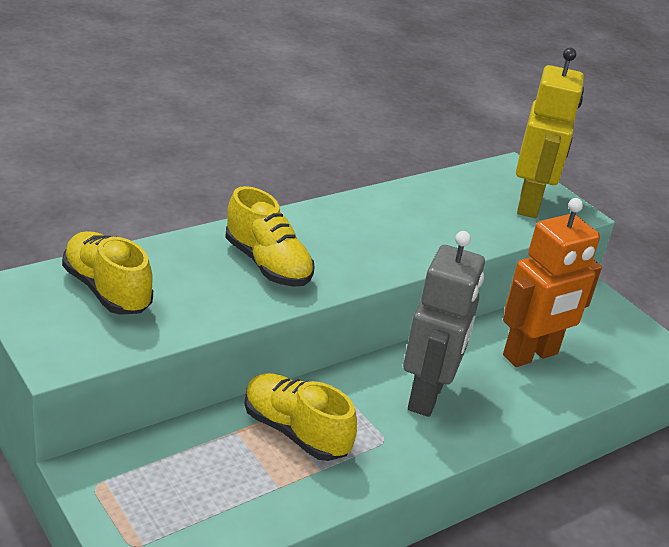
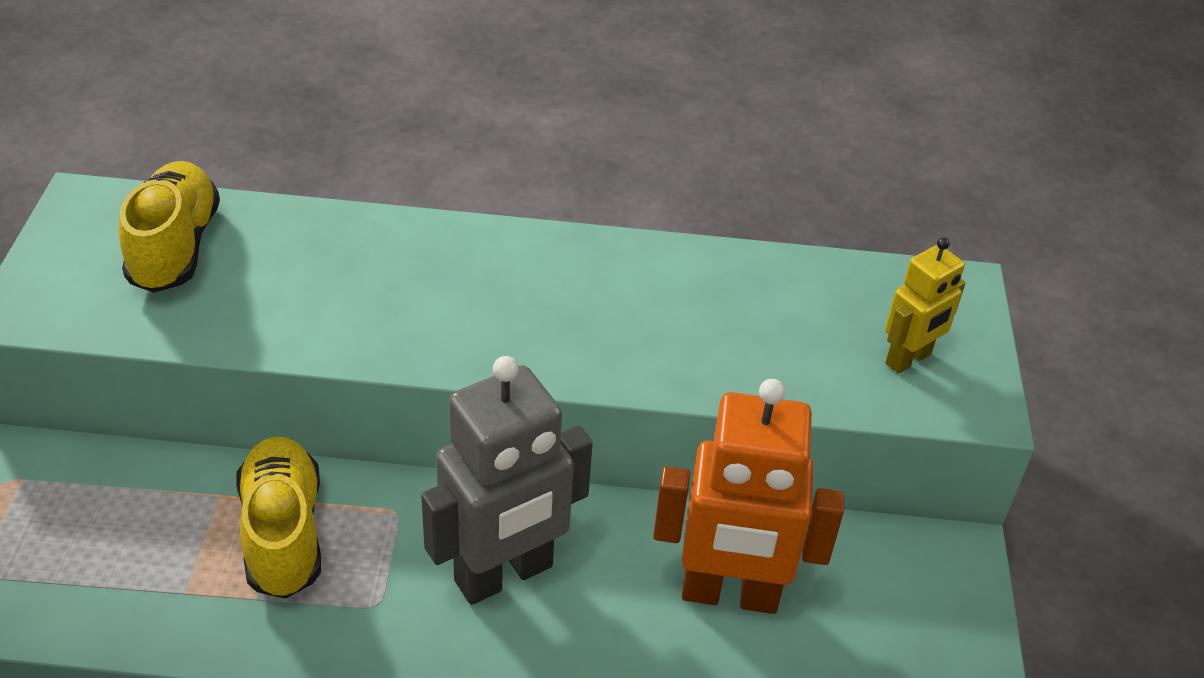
camera: 40 degrees right, 10 degrees up
yellow shoe [225,186,315,287] -> none
yellow robot [516,48,584,218] -> yellow robot [885,237,966,374], size x0.54

